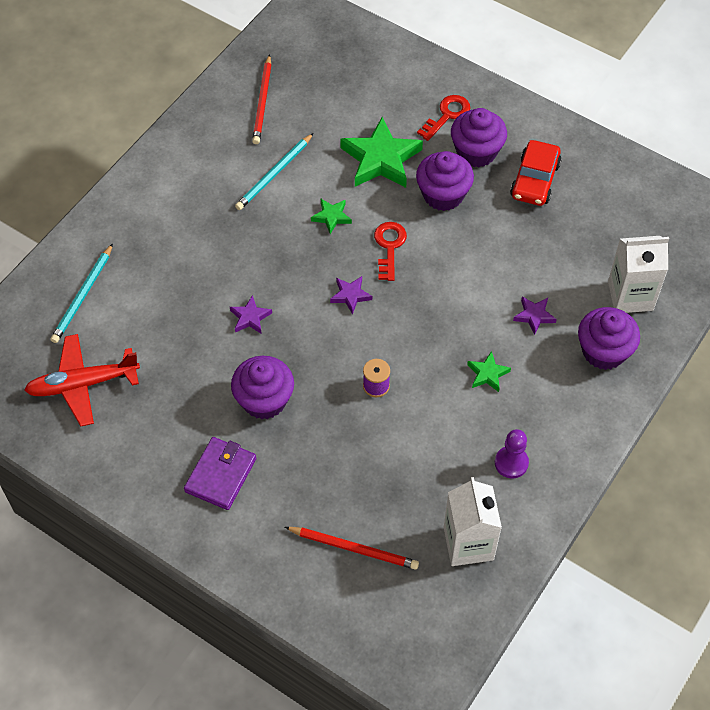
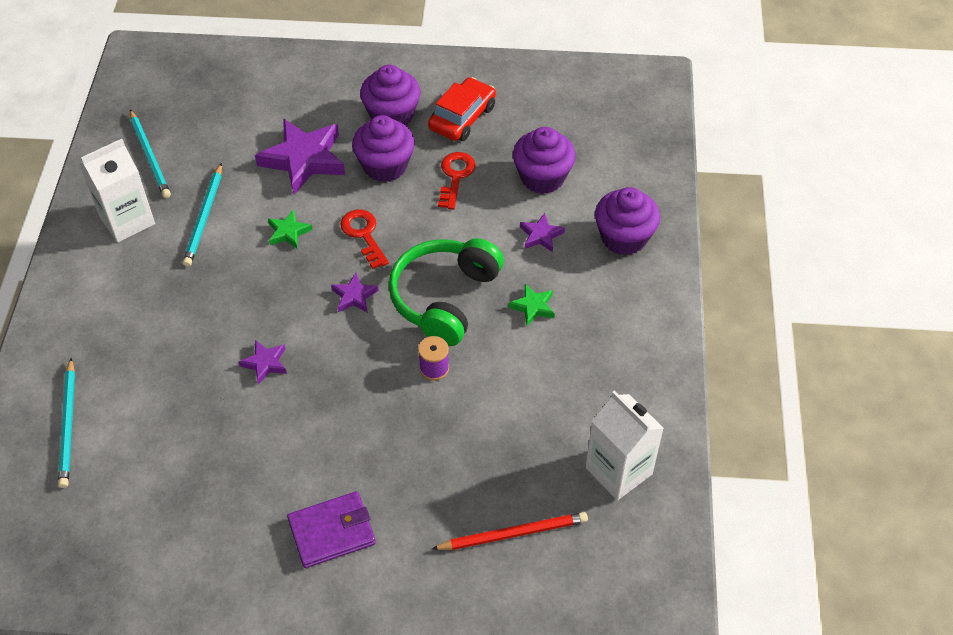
camera: 30 degrees left, 5 degrees down
red plane [24,334,140,426] -> none
purple wallet [184,437,256,510] -> purple wallet turned 75 degrees clockwise [287,491,376,568]
purple cupcake [231,356,294,419] -> purple cupcake moved to [513,127,576,194]
red pencil [252,54,271,144] -> turquoise pencil [130,110,171,198]
green star [340,117,423,188] -> purple star [255,119,345,195]
red key [417,95,470,141] -> red key moved to [438,152,476,210]
purple pawn [495,429,529,478] -> none
red car [510,140,562,206] -> red car turned 135 degrees counterclockwise [428,77,496,141]
white carton [608,236,669,313] -> white carton moved to [79,139,155,243]
none -> green headphones [389,238,504,346]

